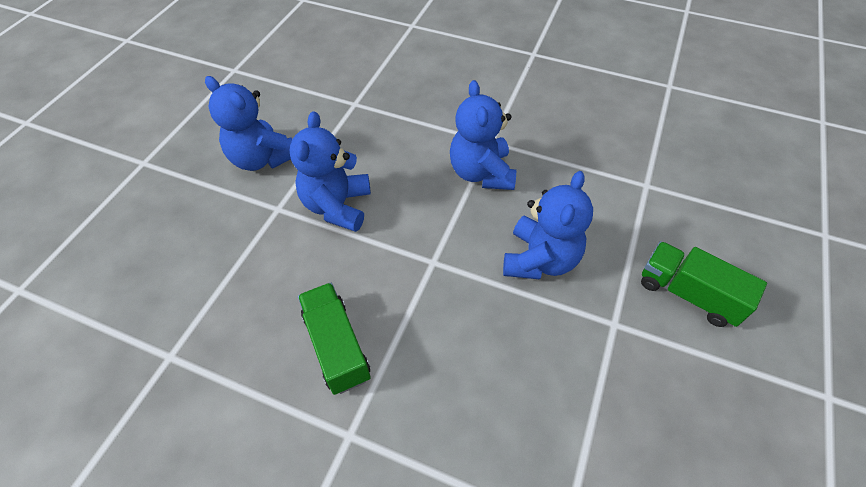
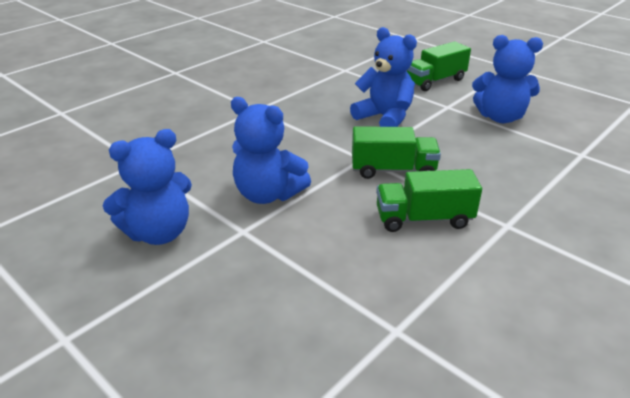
camera: 70 degrees left, 20 degrees down
blue teddy bear [450,80,516,190] -> blue teddy bear moved to [472,35,543,123]
none -> green truck [352,126,441,179]

